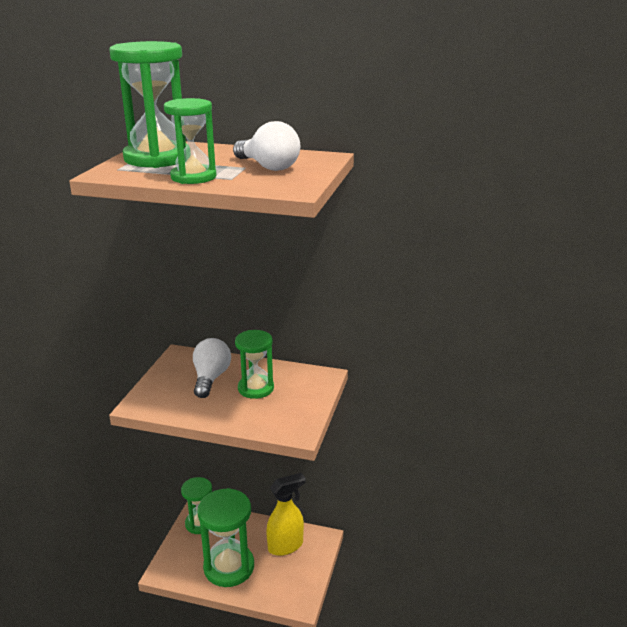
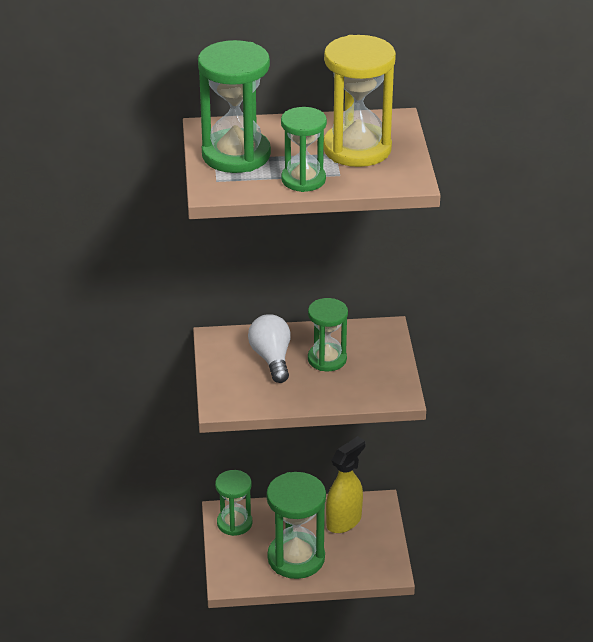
camera: 20 degrees left, 10 degrees up
white light bulb [233,121,300,171] -> yellow hourglass [324,35,396,167]

